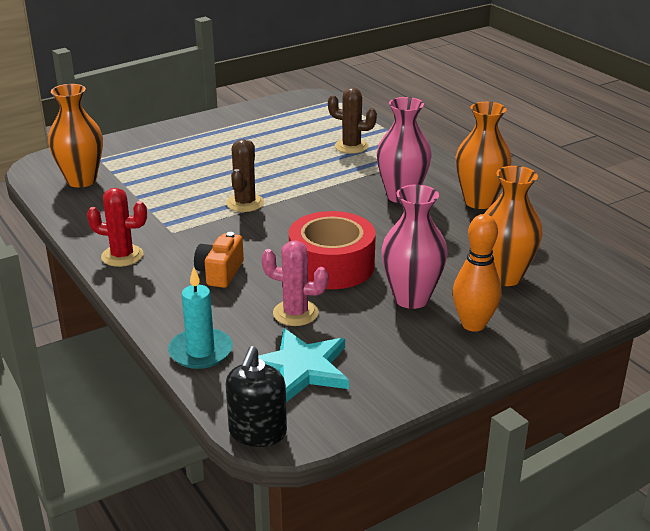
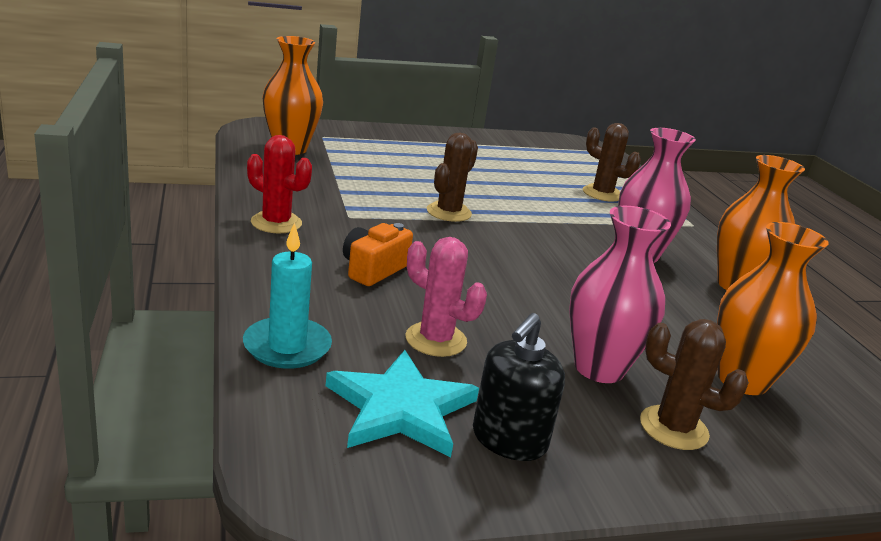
camera: 15 degrees right, 5 degrees down
black soap dispenser [226,346,287,447] -> black soap dispenser moved to [473,313,565,461]
red tape [289,211,376,289] -> none
orange bowling pin [452,214,501,332] -> brown cactus [640,319,749,450]

